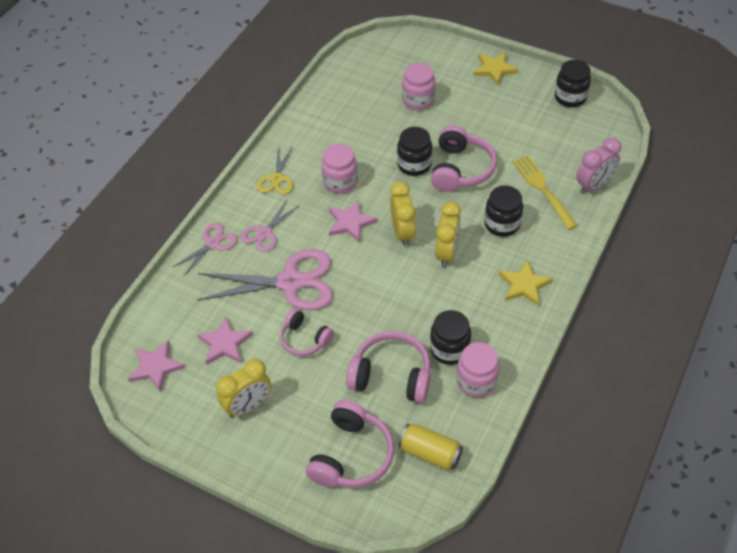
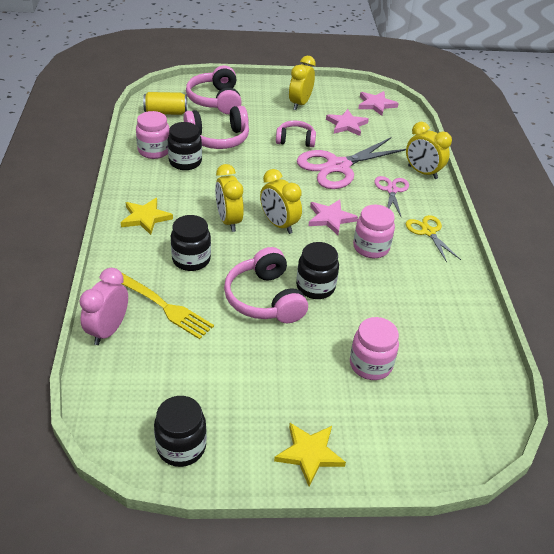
camera: 145 degrees right, 10 degrees down
pink scissors [173,223,238,275] -> yellow clock [406,122,452,179]

